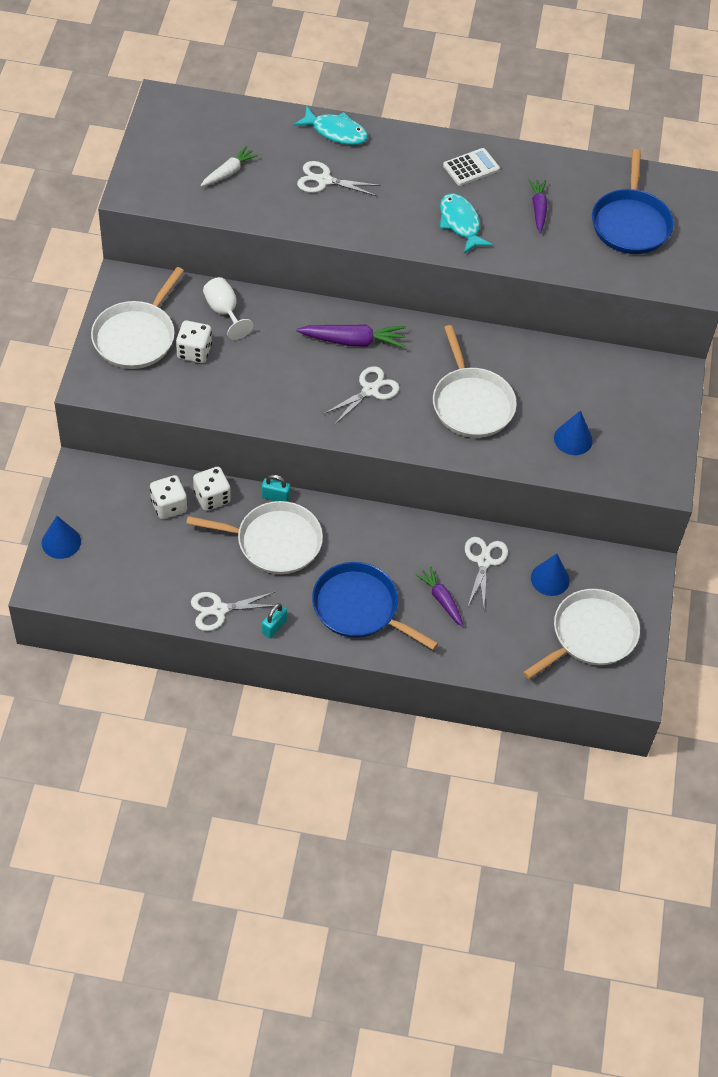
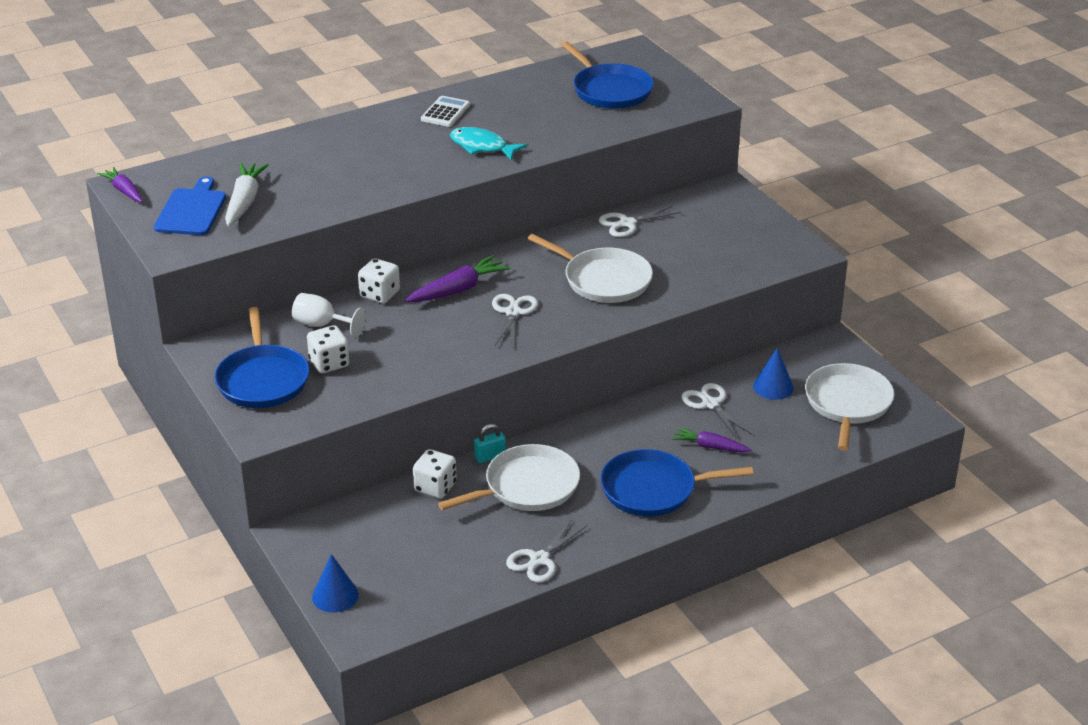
camera: 35 degrees left, 20 degrees down
white pan [91,267,184,369] -> blue pan [215,307,310,408]
white dice [150,475,187,519] -> white dice moved to [358,258,400,303]
white carrot [200,146,259,187] -> white carrot [225,163,269,226], size x1.52
turquoise padlock [262,603,287,639] -> none
turquoise fish [293,106,368,145] -> none
white scissors [297,161,380,196] -> white scissors moved to [599,205,681,237]
purple carrot [529,179,547,233] -> purple carrot moved to [97,167,143,202]
blue cone [554,410,593,455] -> none
none -> blue cutting board [154,177,226,235]

